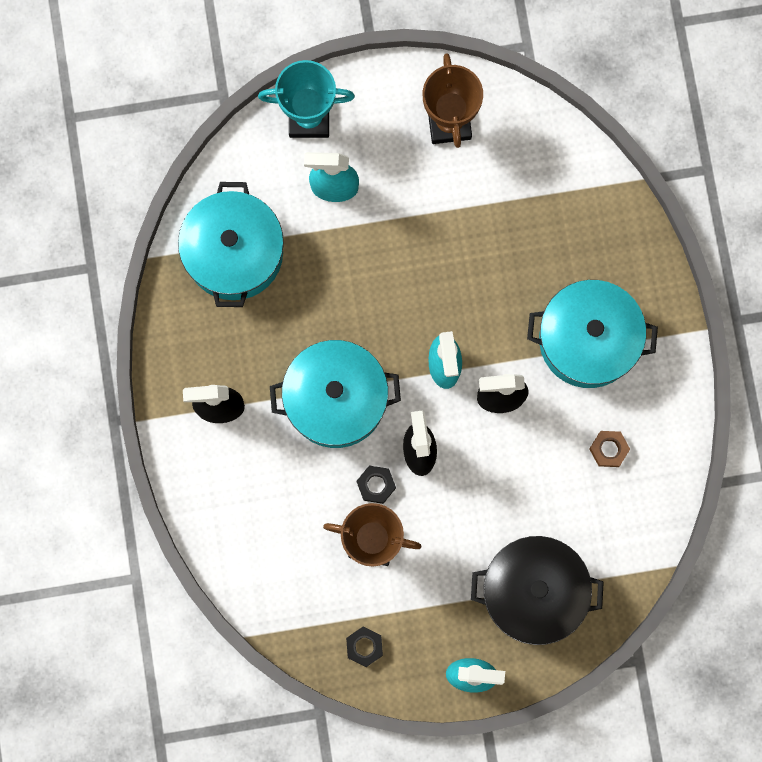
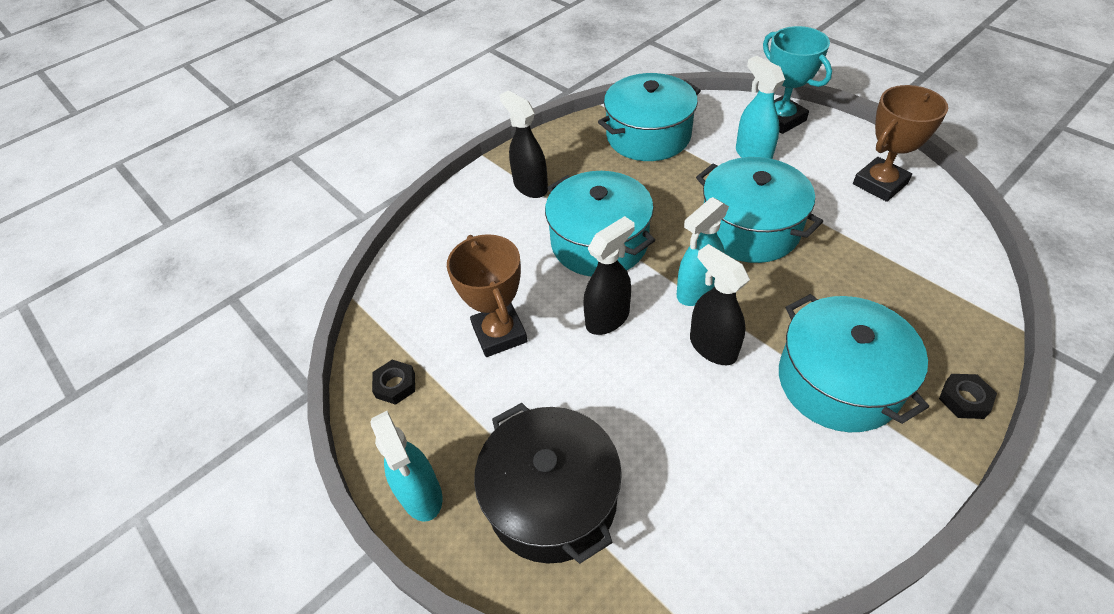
camera: 60 degrees right, 30 degrees down
black nut [357,466,396,504] -> black nut moved to [939,374,997,419]
brown nut [589,431,630,467] -> none
none -> turquoise pot [696,157,823,263]

